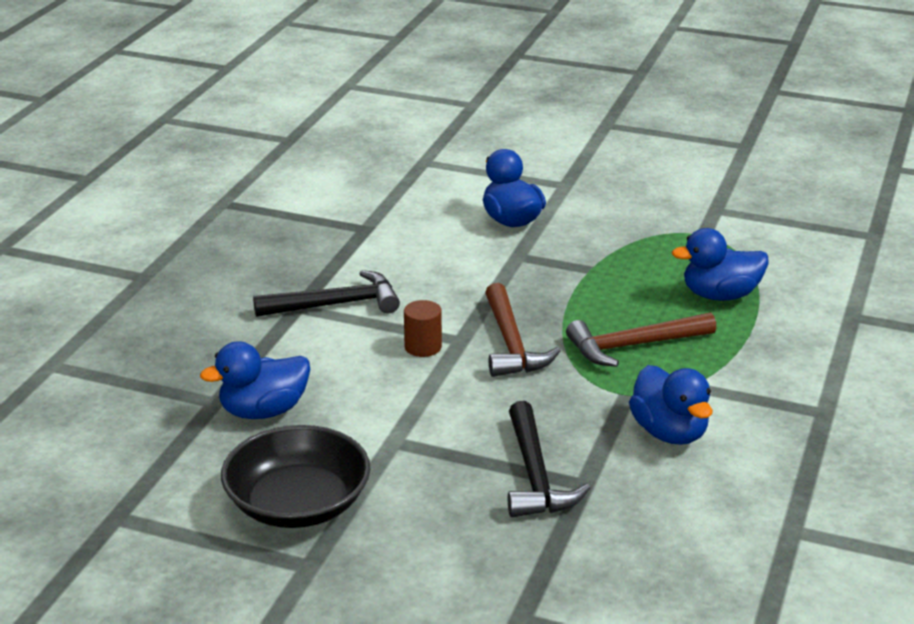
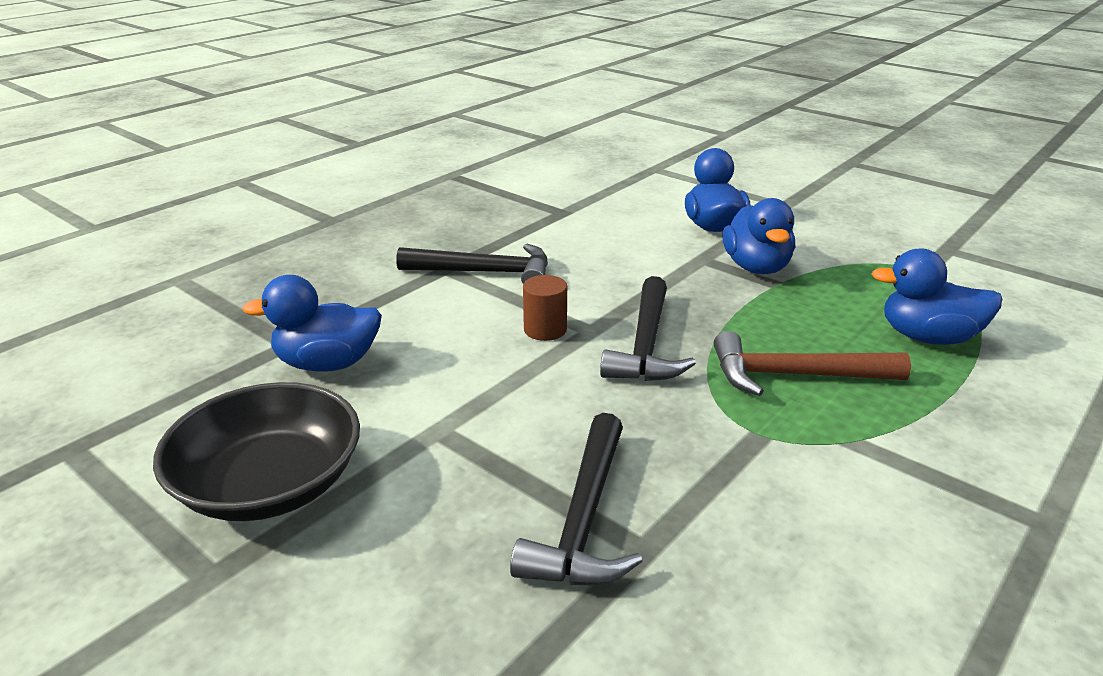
camera: 20 degrees right, 0 degrees up
brown hammer [485,283,561,377] -> black hammer [600,276,696,381]
blue duck [629,365,713,445] -> blue duck moved to [723,198,795,274]

